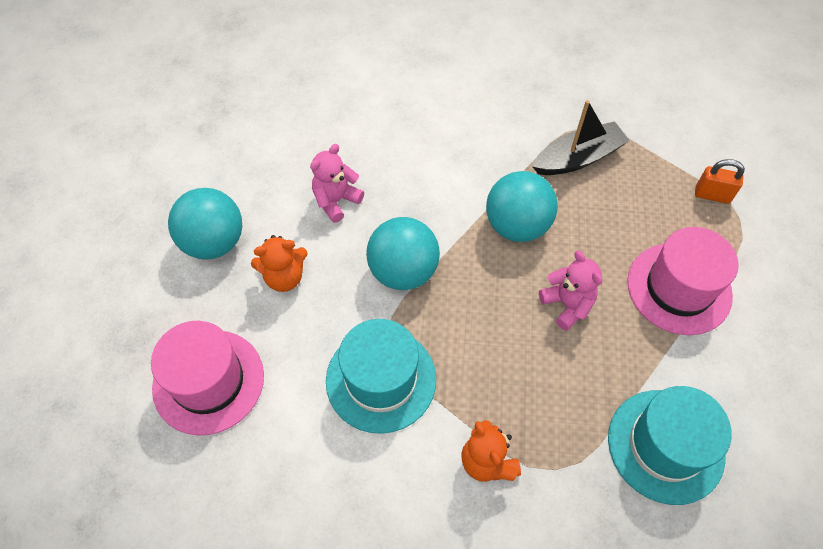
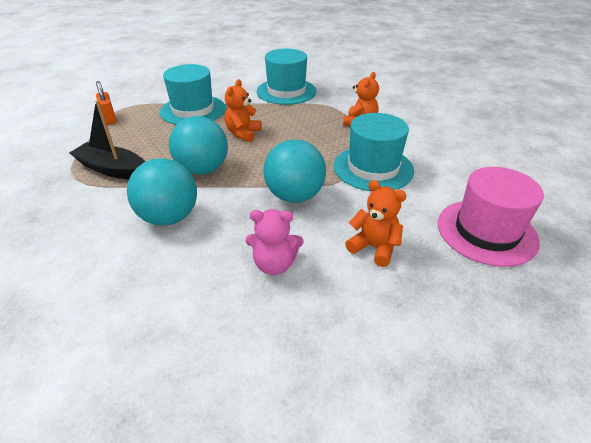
camera: 130 degrees left, 20 degrees down
turquoise ball [168,188,242,260] -> turquoise ball moved to [127,158,197,226]
pink teddy bear [539,250,603,331] -> orange teddy bear [225,79,262,142]
pink hat [627,227,738,335] -> turquoise hat [160,64,226,125]

